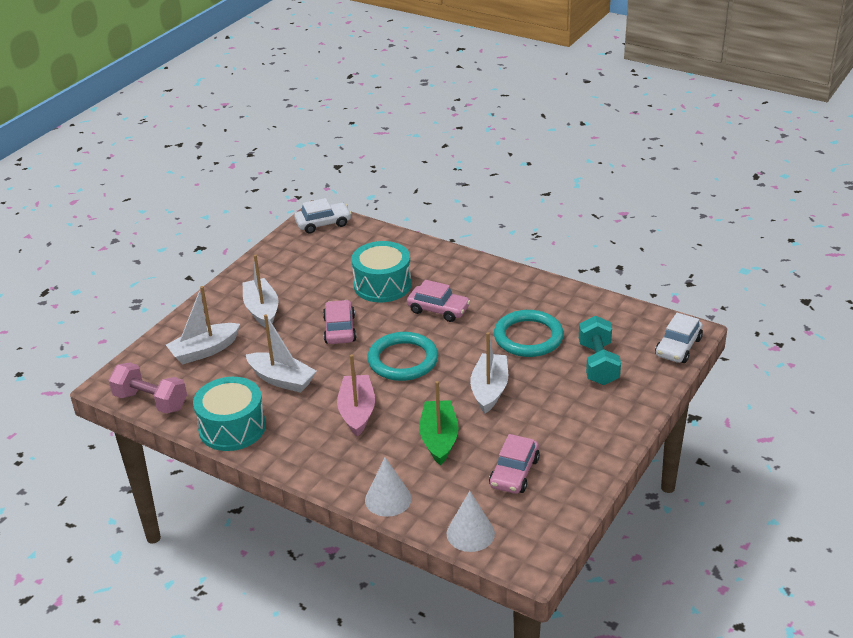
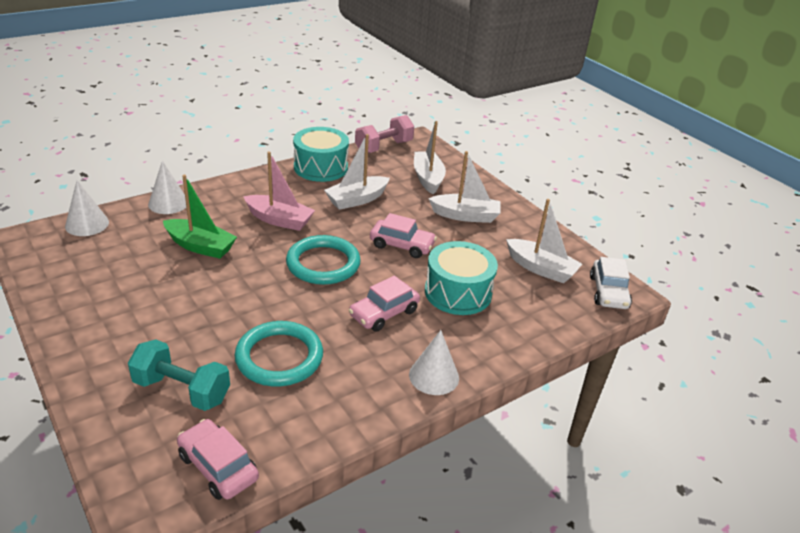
camera: 110 degrees right, 0 degrees up
white boat [470,332,508,413] -> white boat moved to [506,199,582,284]
pink car [489,434,540,494] -> pink car moved to [177,419,259,500]
white car [655,313,703,363] -> none
none -> white cone [409,330,459,395]

